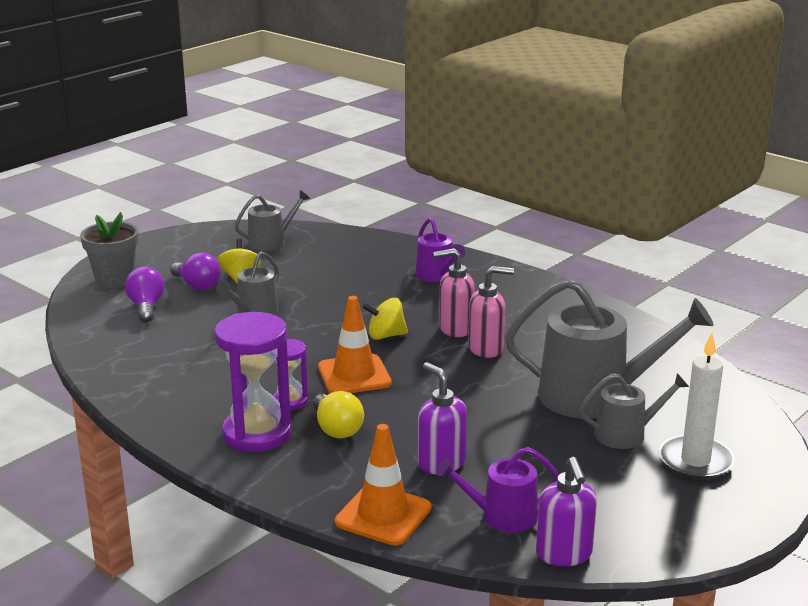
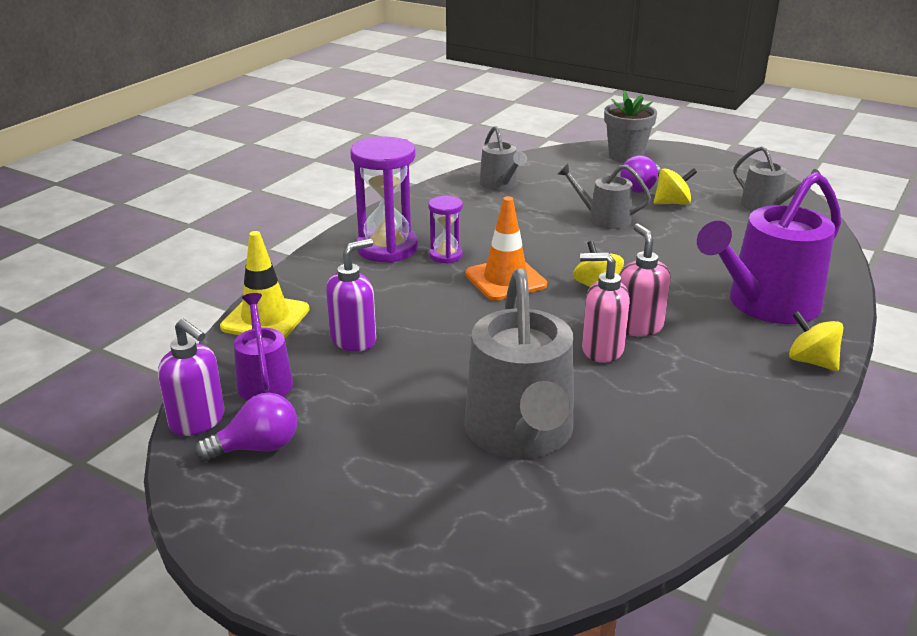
camera: 80 degrees right, 5 degrees up
purple light bulb [125,267,165,322] -> purple light bulb moved to [195,393,297,461]
yellow light bulb [313,391,364,438] -> none
orange traffic cone [335,424,431,546] -> yellow traffic cone [220,231,310,338]
purple watering can [415,218,465,282] -> purple watering can [697,172,841,324], size x1.86
pink soap dispenser [468,266,514,358] -> pink soap dispenser turned 120 degrees clockwise [580,252,630,363]
purple soap dispenser [536,457,597,567] -> purple soap dispenser turned 120 degrees counterclockwise [158,318,224,436]
grey watering can [579,373,689,449] -> grey watering can moved to [480,126,527,190]
white candle [659,333,735,480] -> none
none -> yellow spinning top [789,311,843,371]

